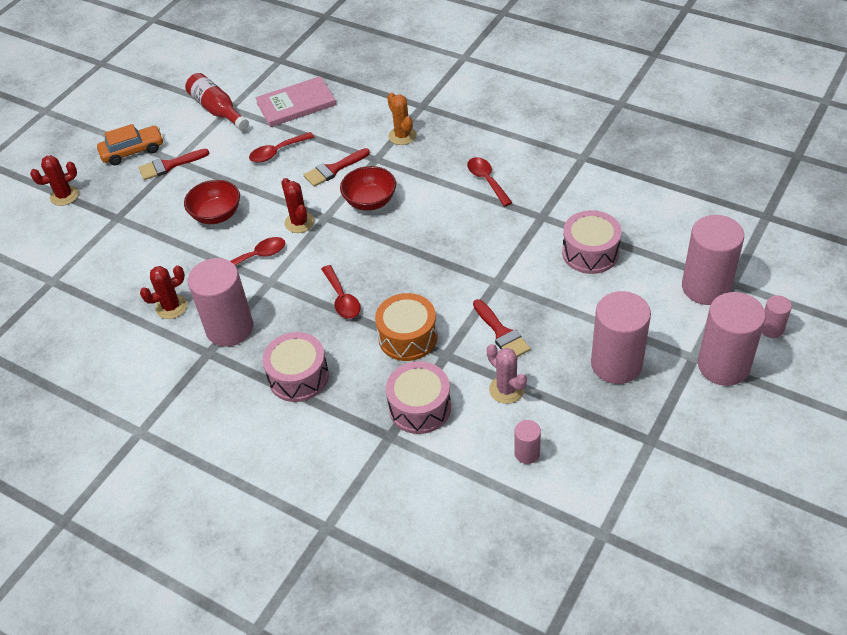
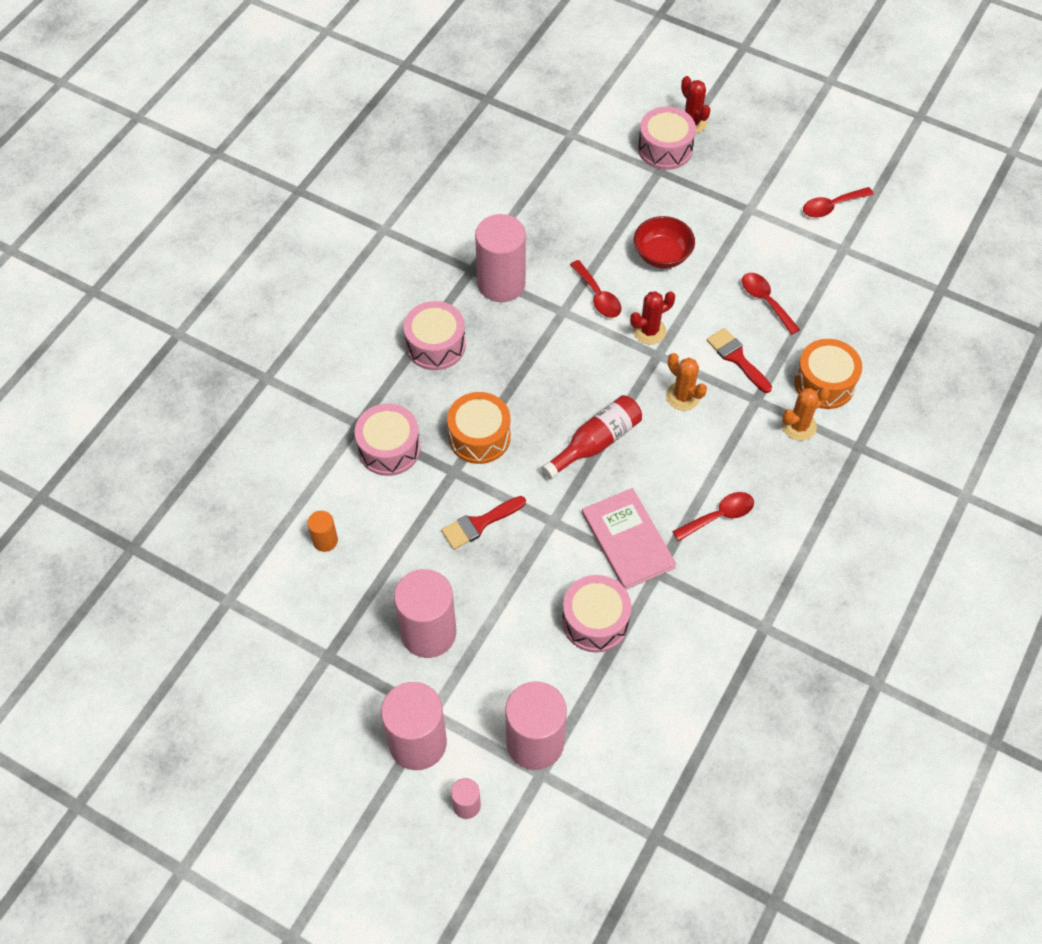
camera: 85 degrees right, 10 degrees up
orange car [97,124,163,165] -> none
red brush [139,149,209,180] -> none
red cactus [140,265,187,319] -> none
red bottle [185,73,249,131] -> red bottle moved to [541,395,642,479]
pink book [256,76,336,127] -> pink book moved to [582,488,676,590]
red spoon [321,265,361,319] -> red spoon moved to [803,187,874,218]
red bowl [340,166,396,211] -> orange cactus [666,353,707,411]
pink cactus [487,344,527,404] -> none
pink cylinder [514,420,541,464] -> orange cylinder [307,511,338,552]
none -> pink drum [638,107,696,170]
none -> orange drum [794,339,862,409]

